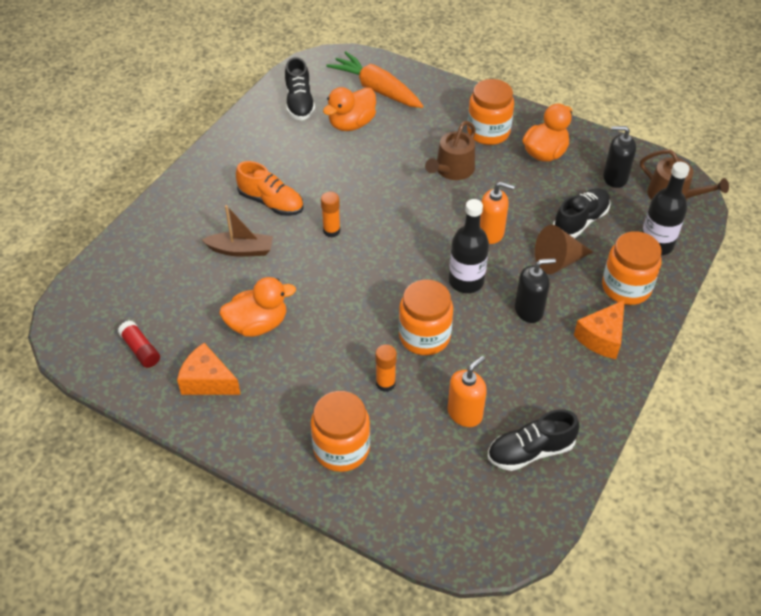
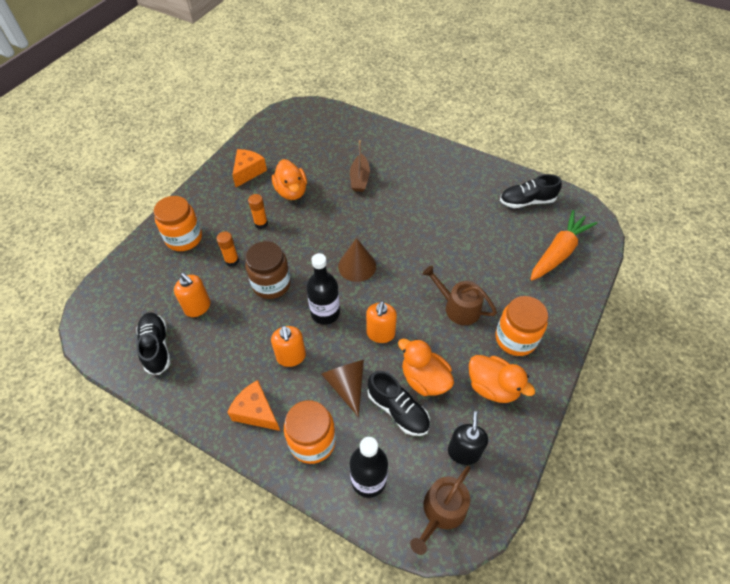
camera: 90 degrees right, 5 degrees up
red glue stick [118,321,160,368] -> none
orange shoe [236,161,304,216] -> none
orange glue stick [321,192,341,238] -> orange glue stick moved to [248,194,268,229]
orange duck [323,87,376,131] -> orange duck moved to [398,339,454,396]
orange jar [399,280,453,355] -> brown jar [245,241,291,299]
black soap dispenser [515,258,556,323] -> orange soap dispenser [271,325,306,367]
none -> brown cone [338,238,376,282]

